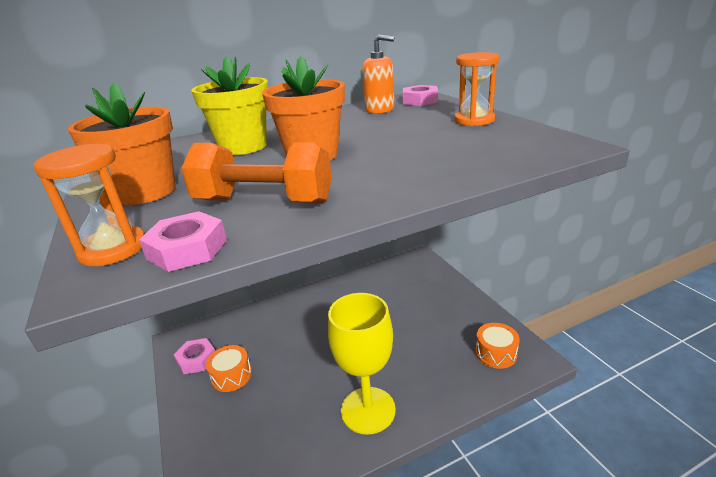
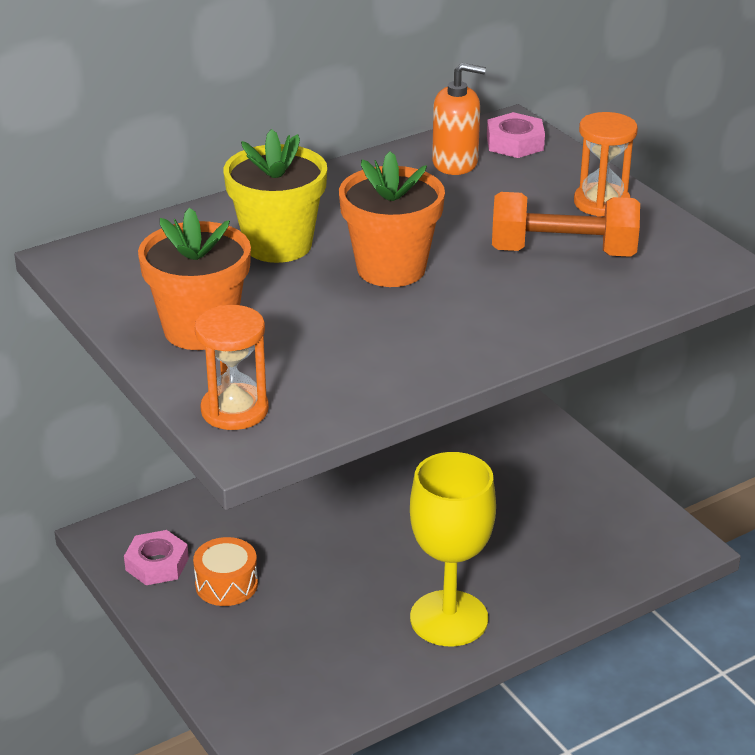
camera: 10 degrees left, 5 degrees up
pink nut [139,211,227,272] -> none
orange dumbbell [181,143,332,204] -> orange dumbbell moved to [492,192,640,257]
orange drum [475,323,520,369] -> none

